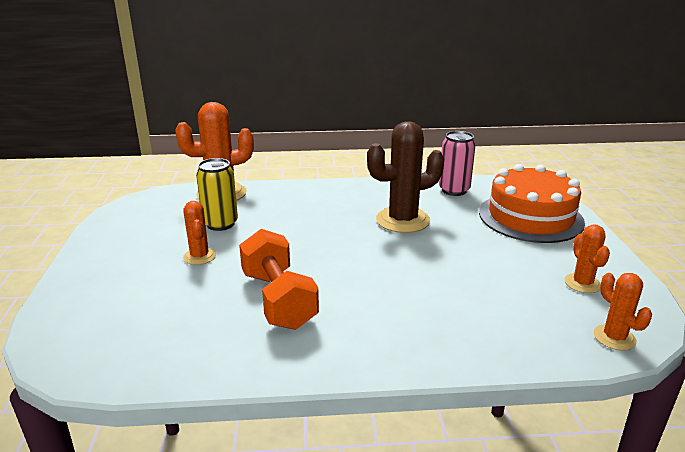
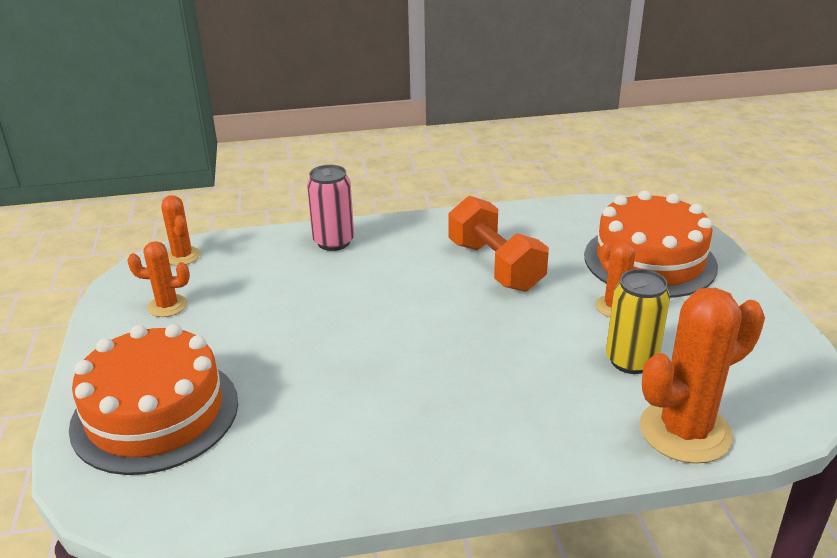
camera: 175 degrees right, 5 degrees up
brown cactus [367,121,444,233] -> none
pink can [439,131,476,196] -> pink can moved to [307,165,354,251]
orange cactus [565,224,610,293] -> orange cactus turned 75 degrees counterclockwise [127,241,190,317]
none -> orange cake [584,190,718,298]

